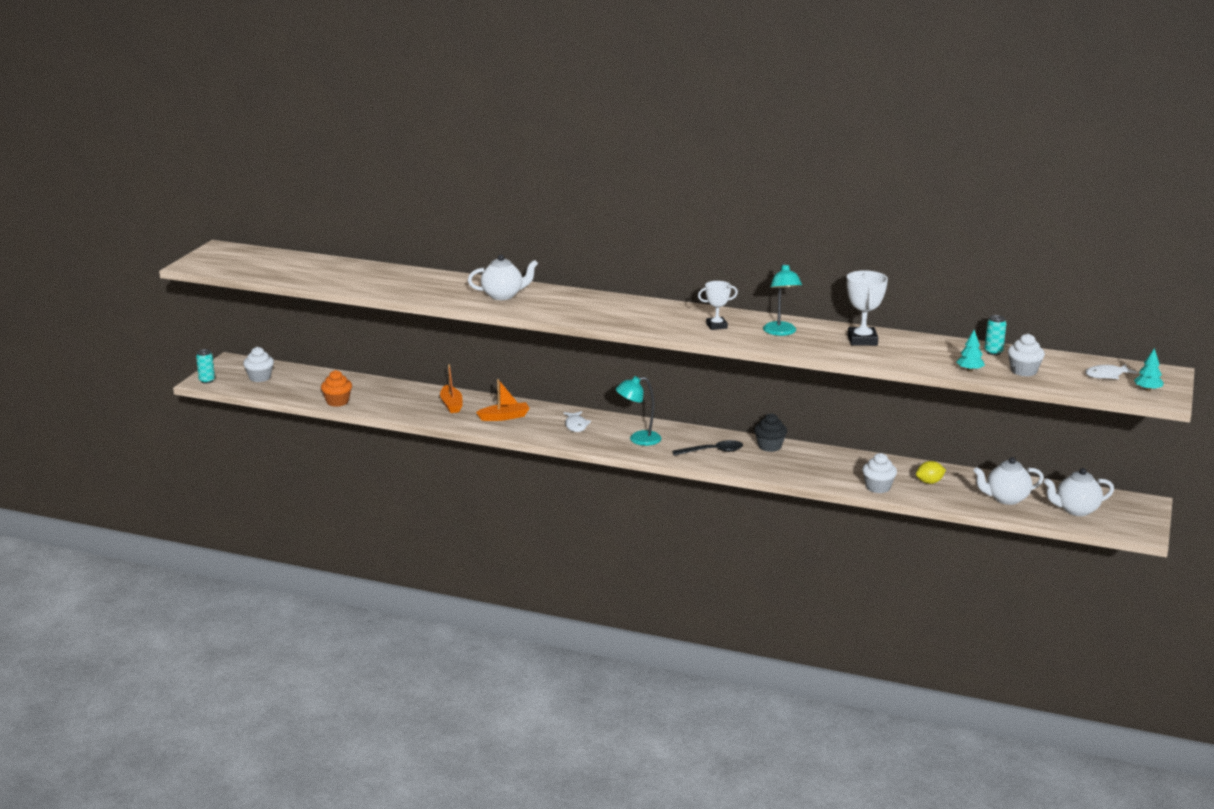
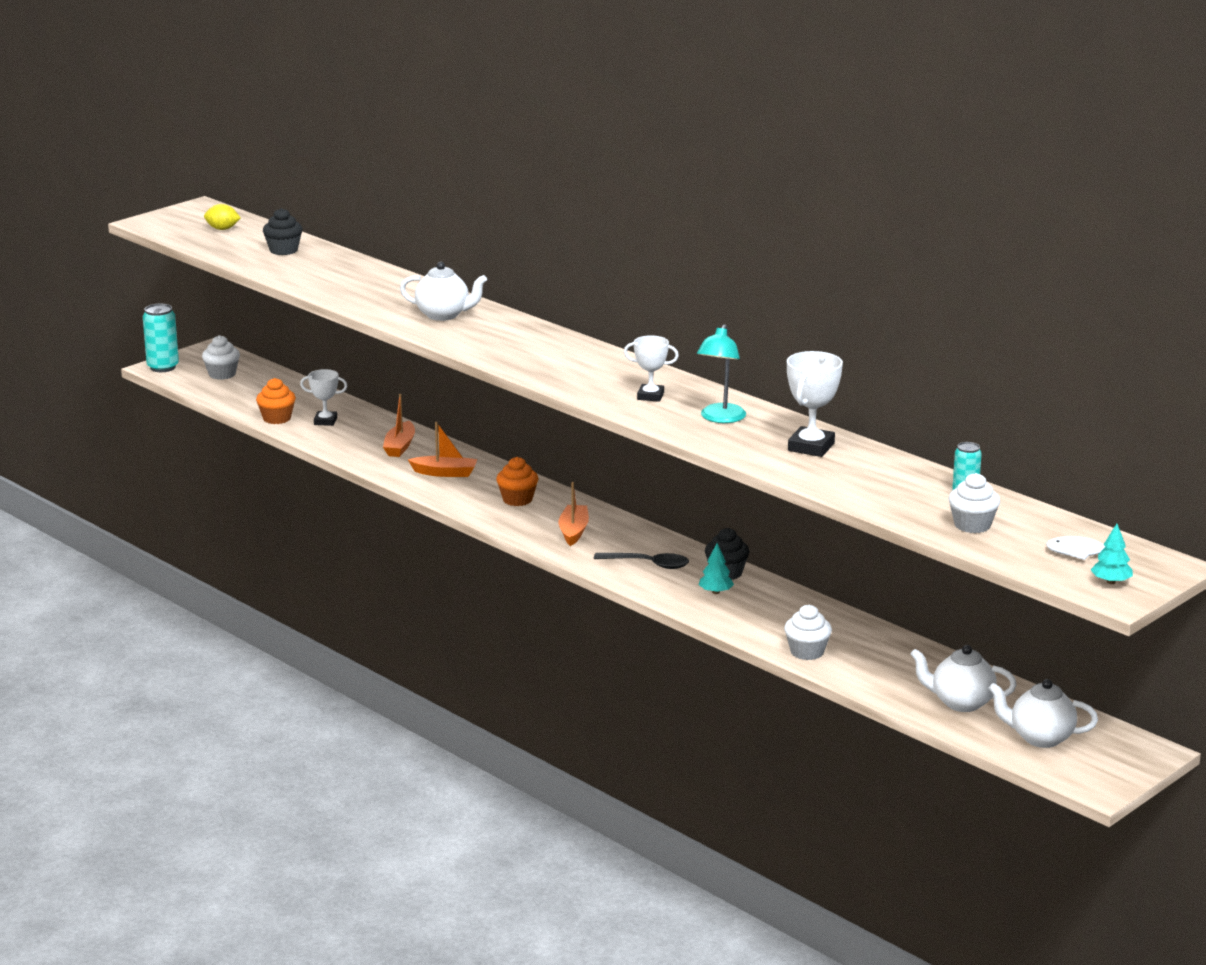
camera: 25 degrees right, 0 degrees up
turquoise can [196,349,215,383] -> turquoise can [143,304,179,372], size x1.62
white fish [563,411,591,432] -> orange cupcake [496,457,538,506]
turquoise lamp [616,376,662,446] -> orange boat [559,482,589,546]
yellow lemon [916,461,946,484] -> yellow lemon moved to [204,204,241,230]
turquoise tree [956,330,985,372] -> turquoise tree moved to [699,543,734,594]
none -> black cupcake [263,208,303,255]
none -> white trophy [300,369,347,426]

